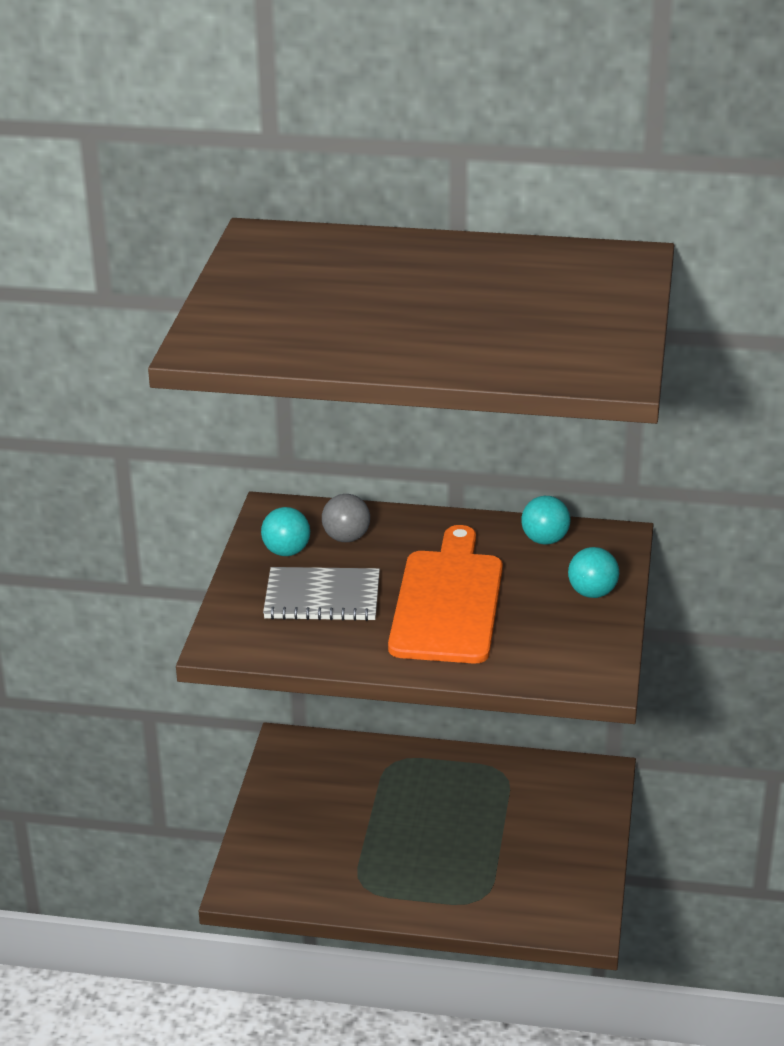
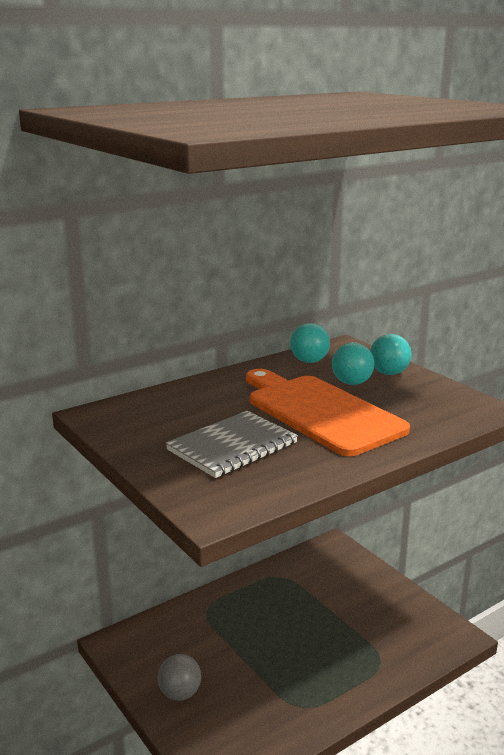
camera: 45 degrees left, 10 degrees down
turquoise ball [261,507,310,556] -> turquoise ball moved to [332,343,375,385]
grey ball [322,494,370,542] -> grey ball moved to [158,654,201,701]

